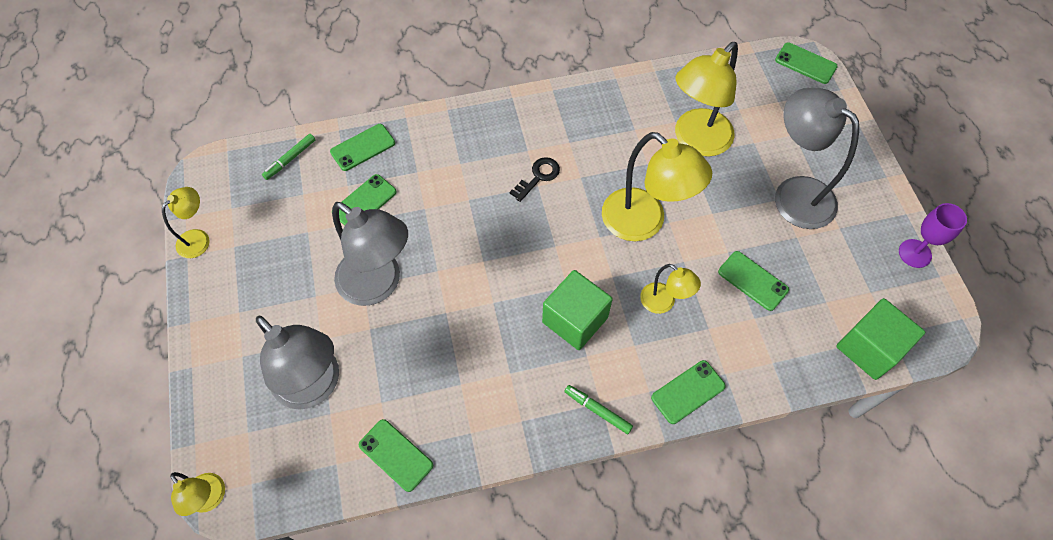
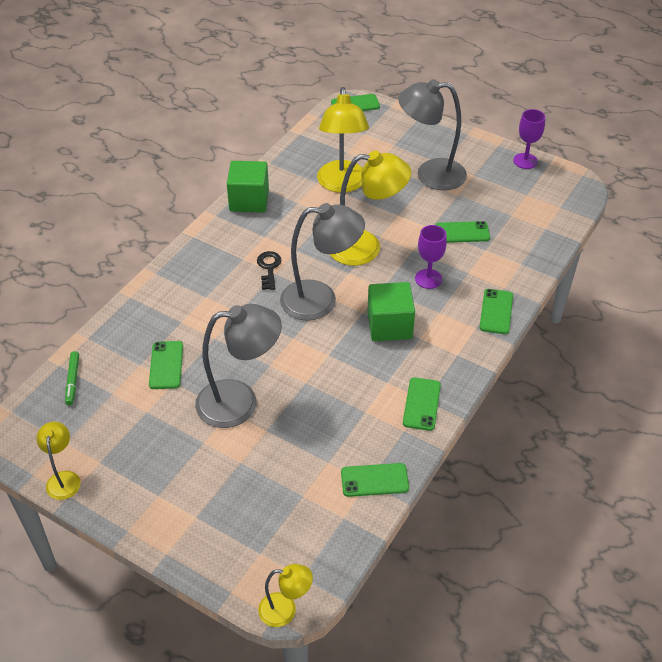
camera: 45 degrees left, 15 degrees down
grey lamp [256,316,339,410] -> grey lamp moved to [280,203,365,321]
green phone [330,124,395,171] -> green phone moved to [403,377,441,431]
green marker [564,385,633,434] -> none
yellow lamp [640,264,701,314] -> purple goblet [415,225,447,289]
green cube [836,298,925,380] -> green cube moved to [227,161,269,213]

